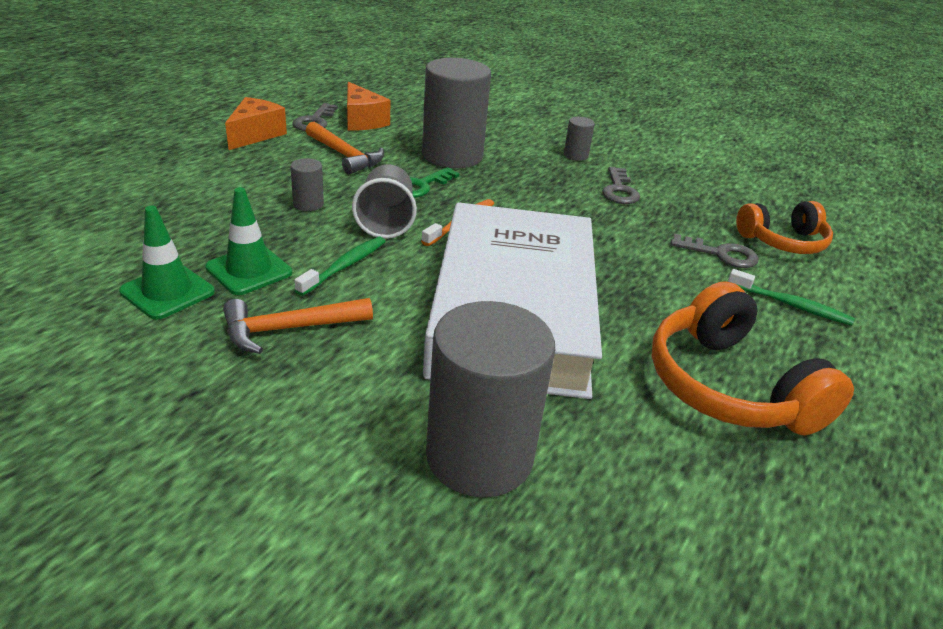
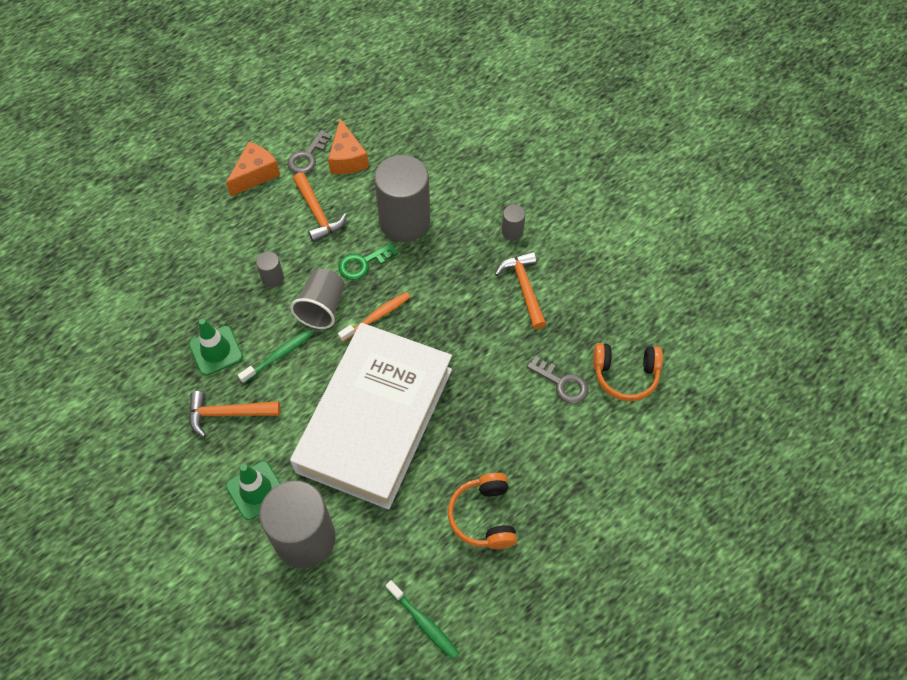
camera: 20 degrees right, 25 degrees up
green traffic cone [119,206,215,320] -> green traffic cone moved to [226,461,281,520]
grey key [602,167,640,204] -> orange hammer [495,251,546,329]
orange headphones [651,281,854,435] -> orange headphones [448,473,517,549], size x0.65
green toothbrush [728,269,855,326] -> green toothbrush moved to [385,580,459,659]

